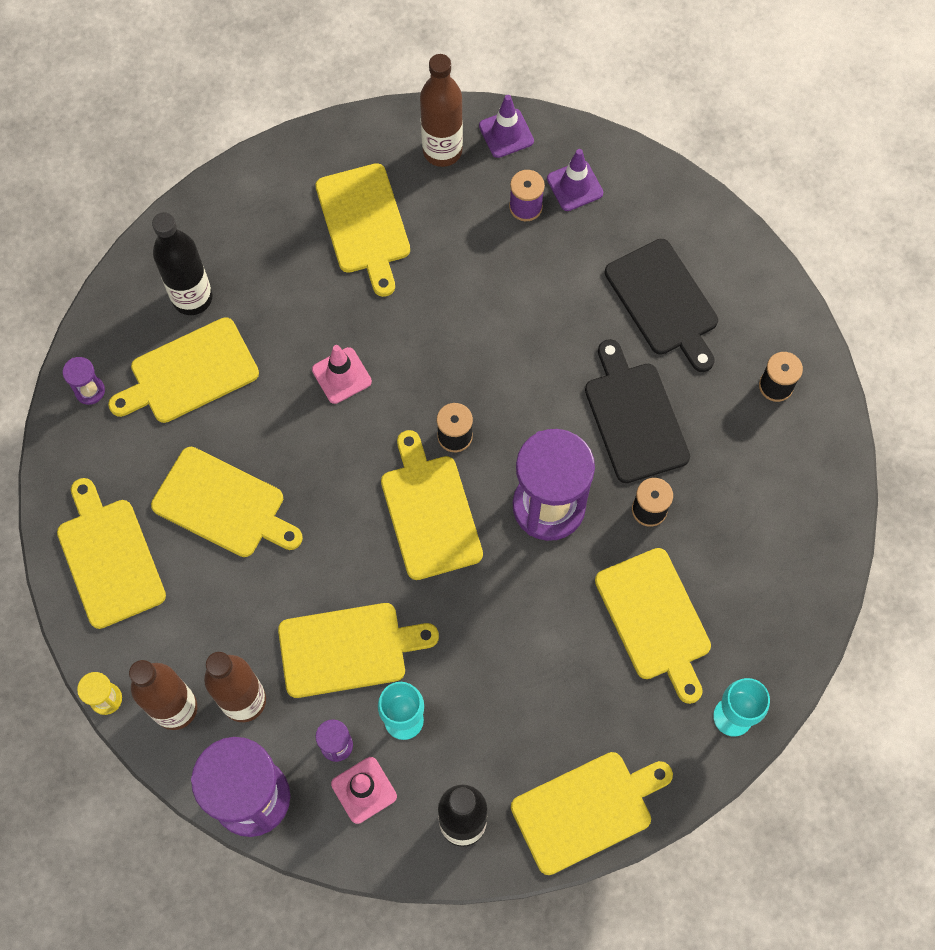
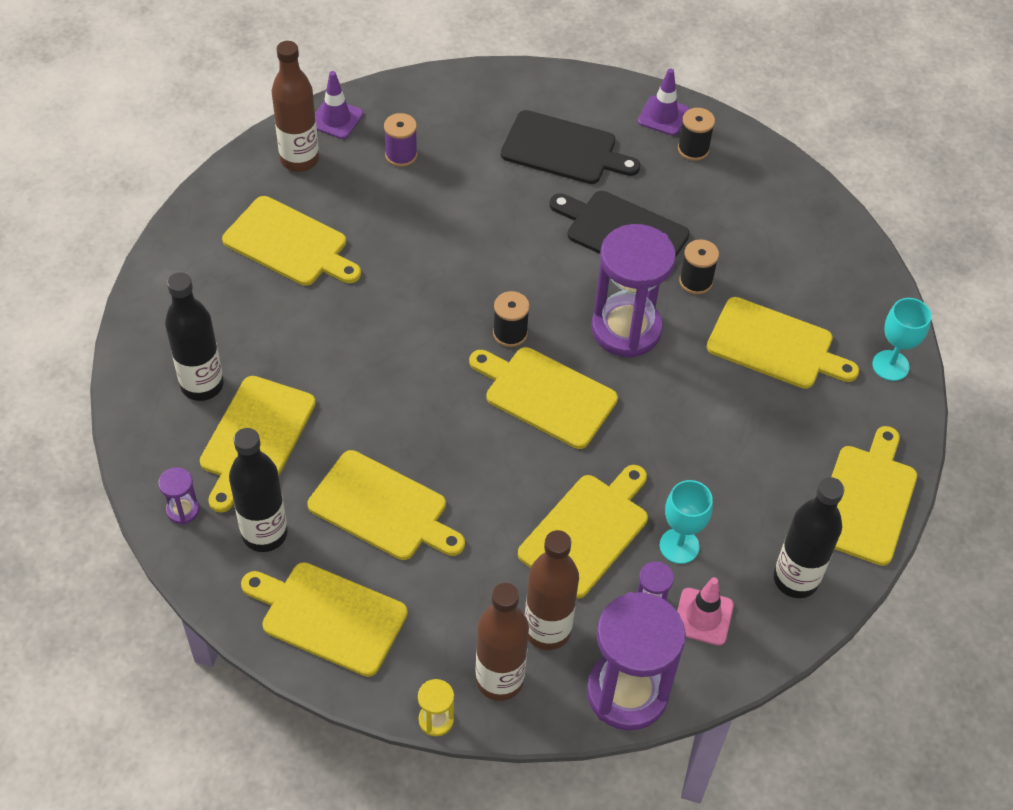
camera: 45 degrees left, 15 degrees down
yellow cutting board [151,447,303,557] -> yellow cutting board turned 45 degrees clockwise [308,450,465,560]
pink traffic cone [312,345,372,404] -> none
purple traffic cone [547,149,603,211] -> purple traffic cone moved to [638,68,689,136]
none -> black bottle [229,428,288,552]

